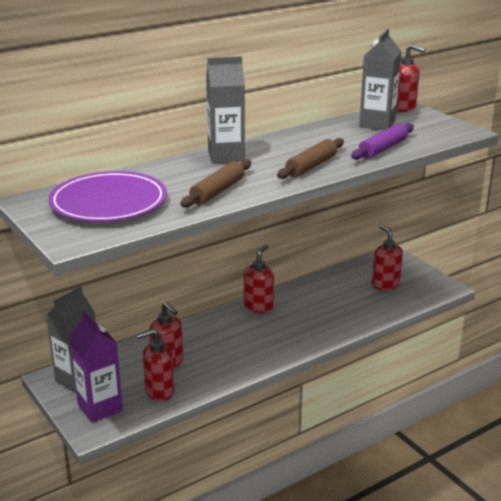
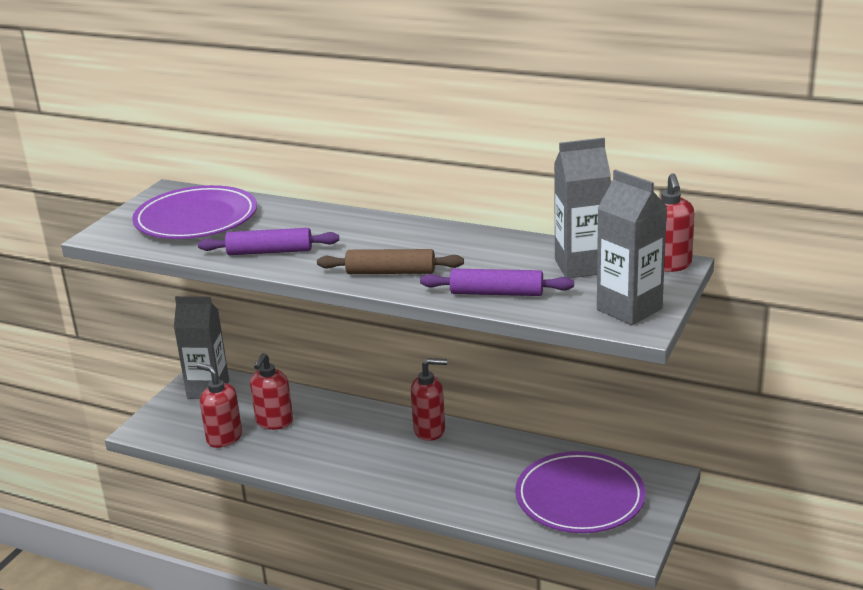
camera: 60 degrees right, 0 degrees up
purple carton [69,311,123,423] -> none
brown rolling pin [180,159,251,208] -> purple rolling pin [198,228,339,255]
grey carton [206,56,245,164] -> grey carton moved to [597,169,667,325]
red soap dispenser [372,225,403,291] -> purple plate [515,451,645,533]

